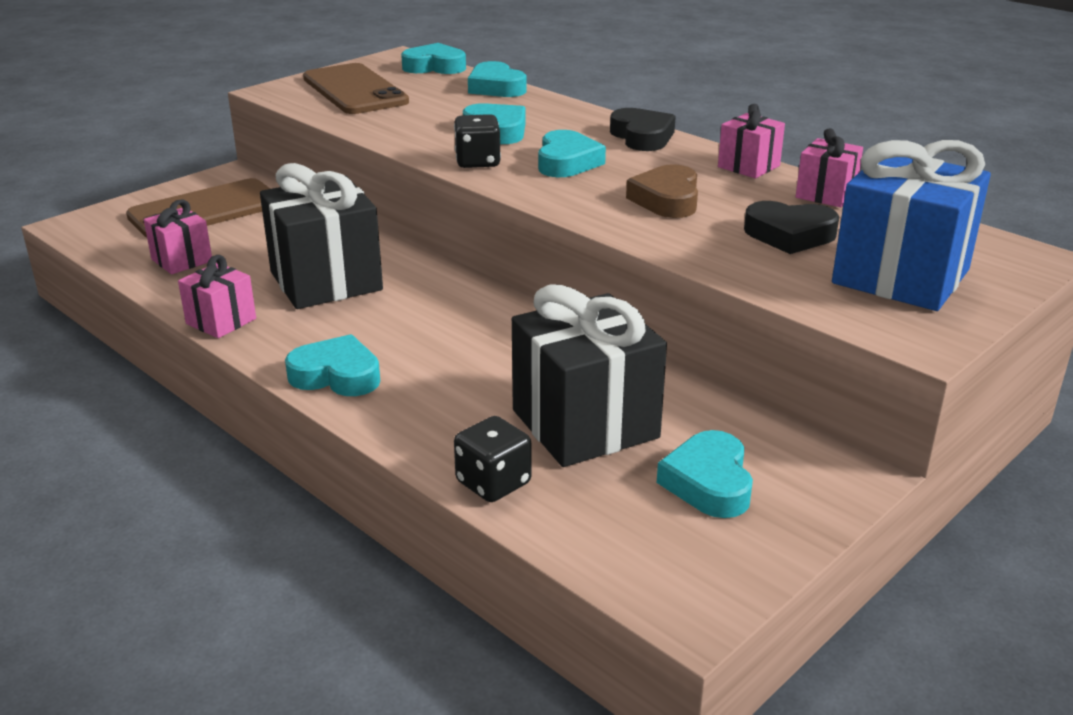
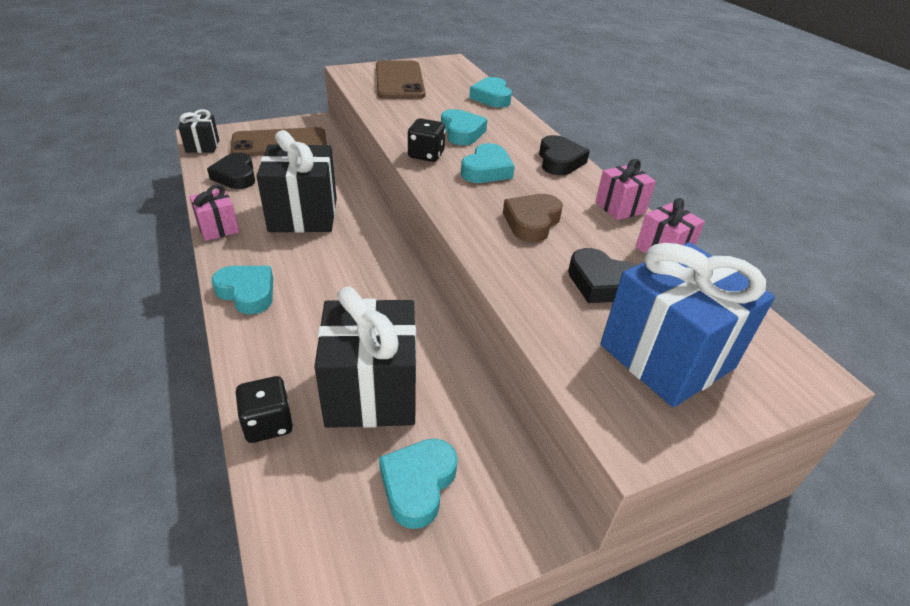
camera: 20 degrees right, 10 degrees up
pink gift [144,200,212,274] -> black heart [207,153,255,189]
turquoise heart [401,43,466,74] -> none
none -> black gift [178,109,219,153]

